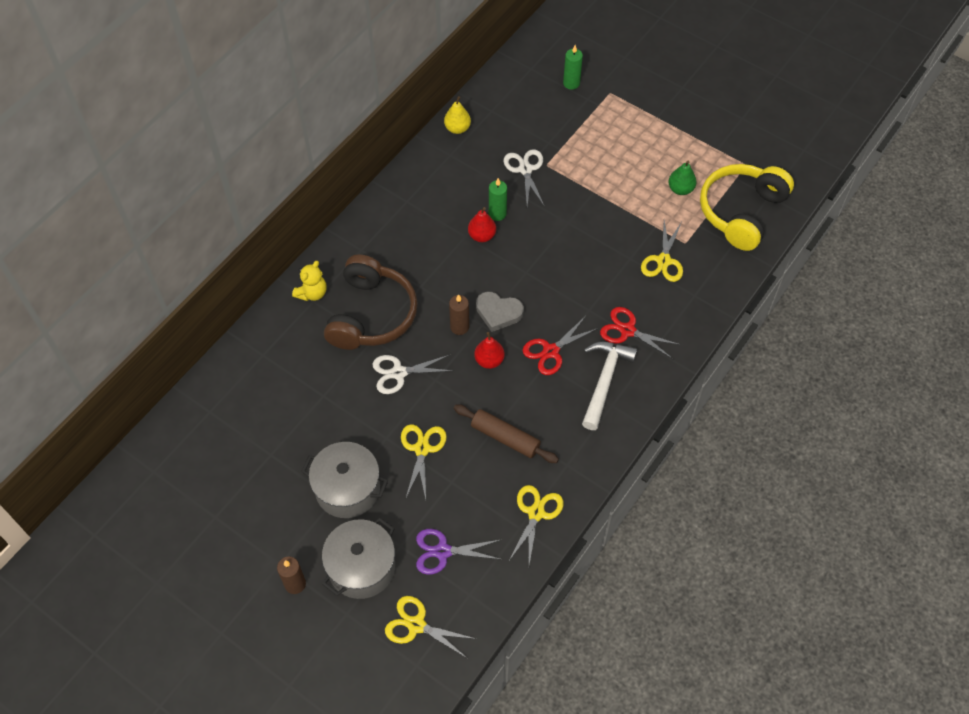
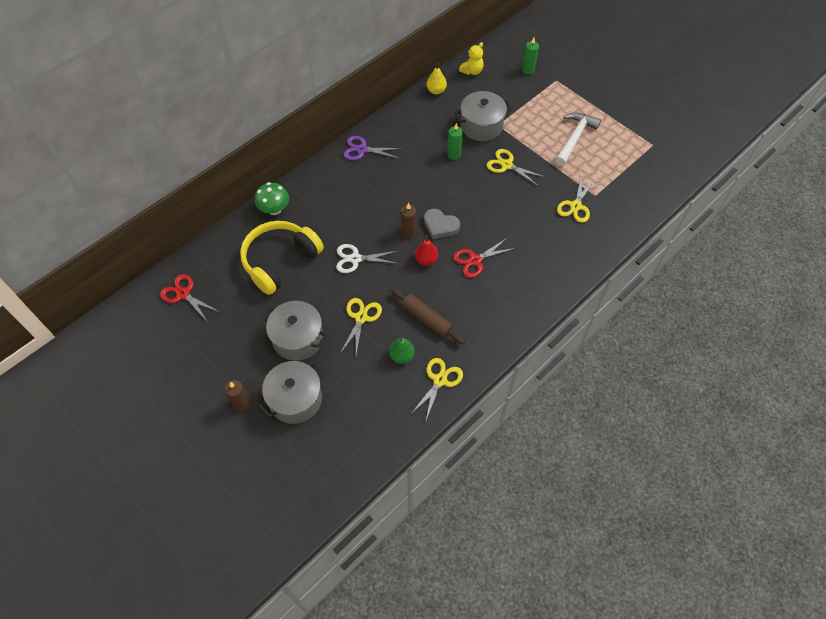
camera: 10 degrees right, 0 degrees up
yellow teddy bear [292,261,327,301] -> yellow teddy bear moved to [459,42,484,75]
brown headphones [324,254,418,350] -> none
yellow scissors [385,596,476,659] -> yellow scissors moved to [487,149,545,185]
purple scissors [416,529,503,575] -> purple scissors moved to [344,136,401,160]
red pear [468,207,496,242] -> none
white scissors [504,149,545,207] -> grey pot [455,91,512,141]
white hammer [582,342,638,430] -> white hammer moved to [555,112,601,166]
red scissors [600,307,681,359] -> red scissors moved to [160,274,219,321]
green pear [668,161,697,195] -> green pear moved to [389,338,415,364]
yellow headphones [700,164,794,251] -> yellow headphones moved to [240,221,324,295]
none -> green mushroom [255,182,289,215]

